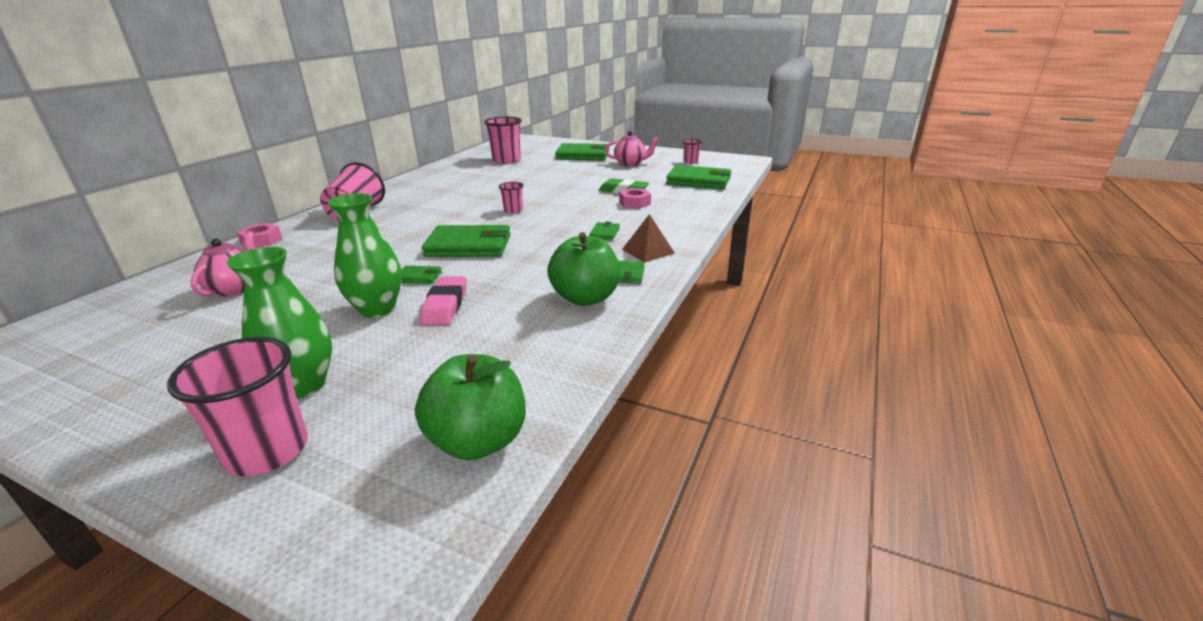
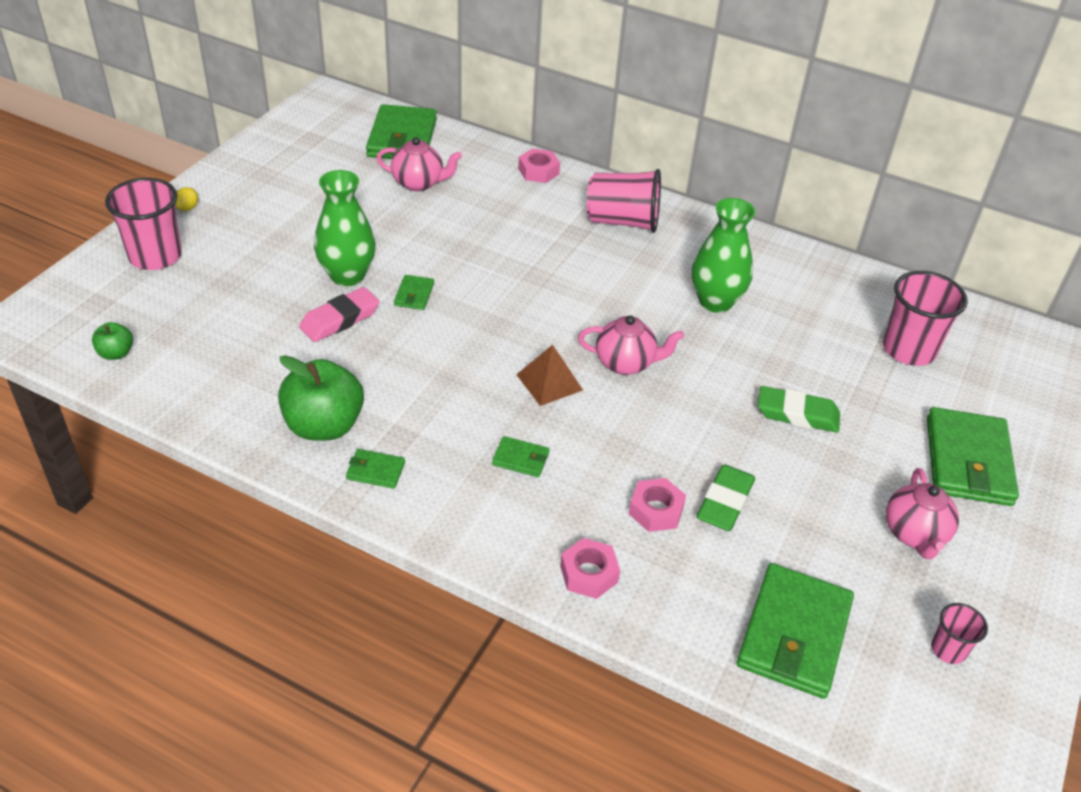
camera: 90 degrees right, 15 degrees up
green vase [227,247,332,399] -> green vase moved to [692,198,755,313]
green apple [415,354,526,460] -> green apple [92,322,133,360], size x0.49
pink eraser [420,277,466,325] -> pink eraser turned 45 degrees counterclockwise [299,287,380,342]
green wallet [422,225,511,257] -> green wallet moved to [366,104,437,159]
pink cup [499,182,523,214] -> pink teapot [578,315,684,375]
brown pyramid [622,214,675,262] -> brown pyramid moved to [516,345,583,406]
none -> yellow lemon [175,187,198,211]
none -> pink nut [560,538,620,599]
none -> green eraser [758,386,840,433]

